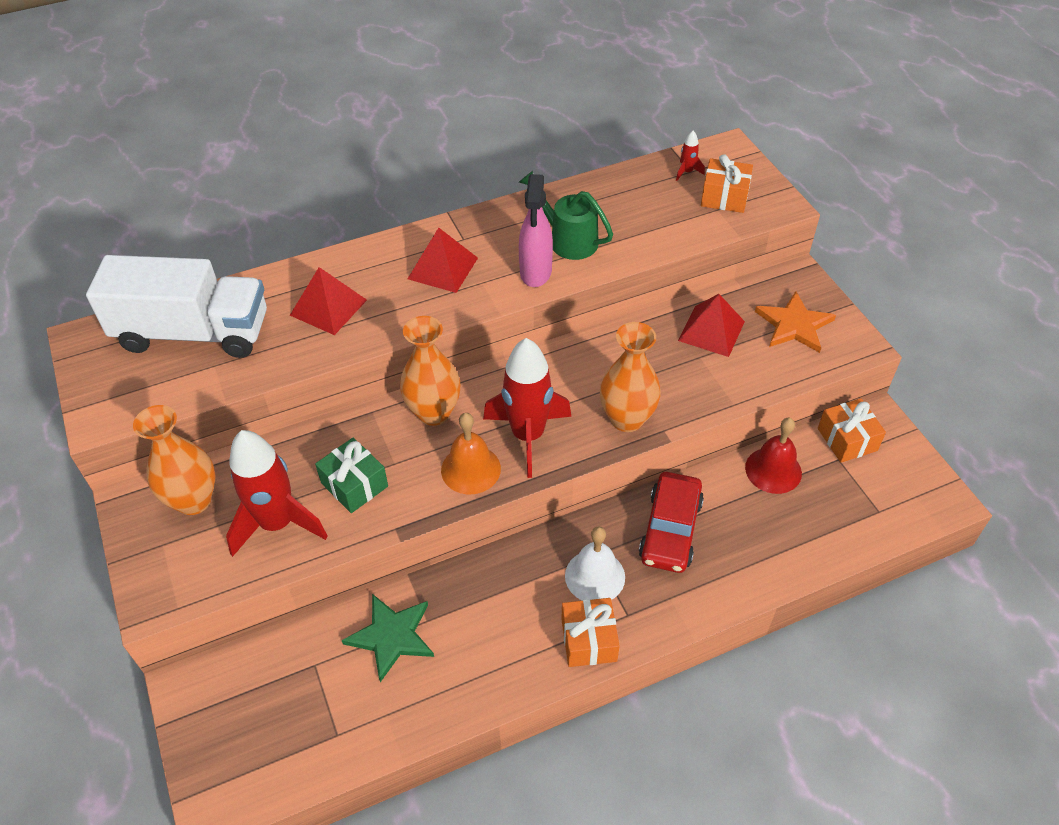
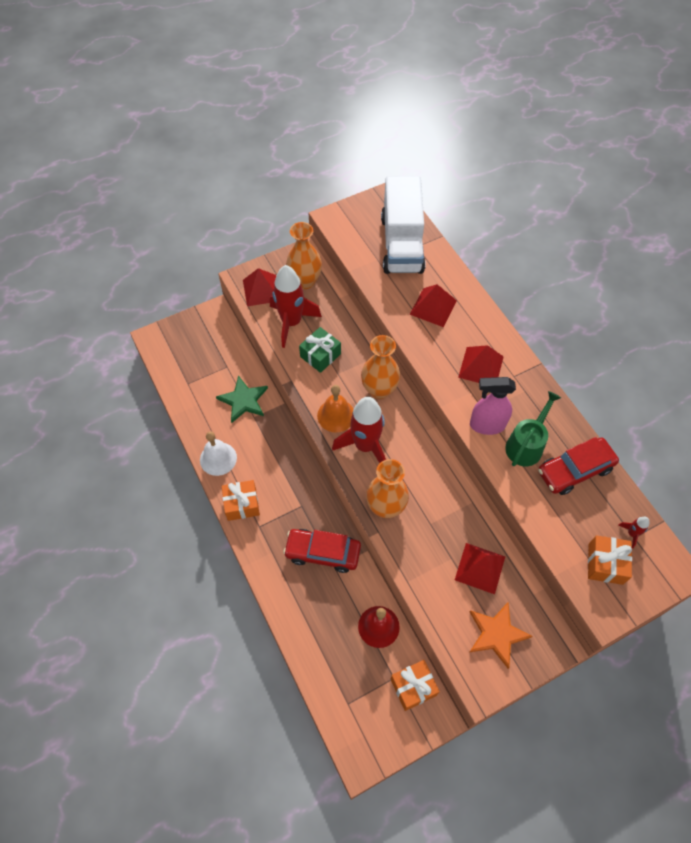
camera: 85 degrees right, 10 degrees up
white bell [565,526,625,601] -> white bell moved to [200,432,237,476]
none -> red pyramid [243,268,276,306]
none -> red car [538,437,619,495]

